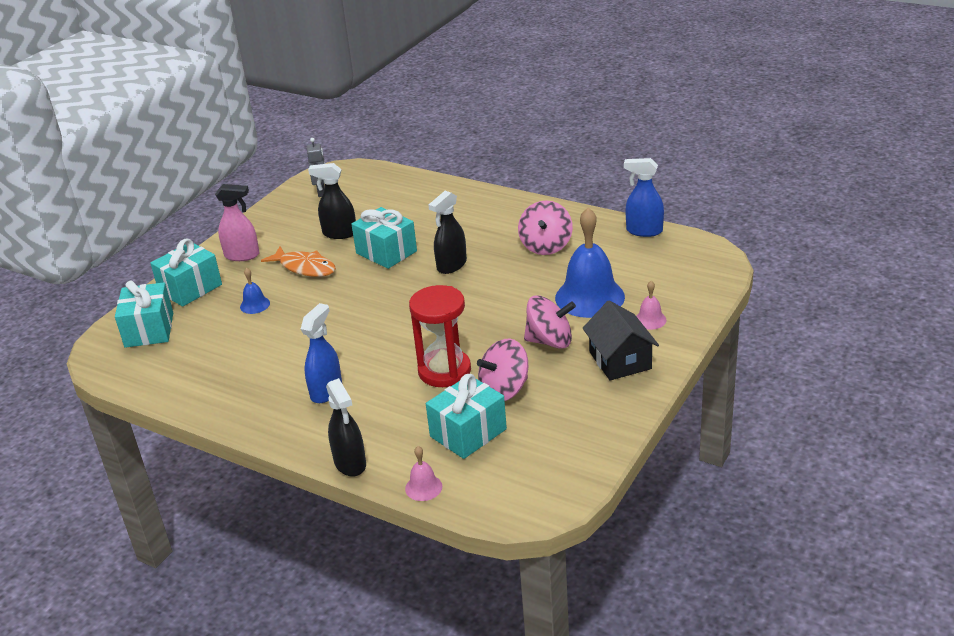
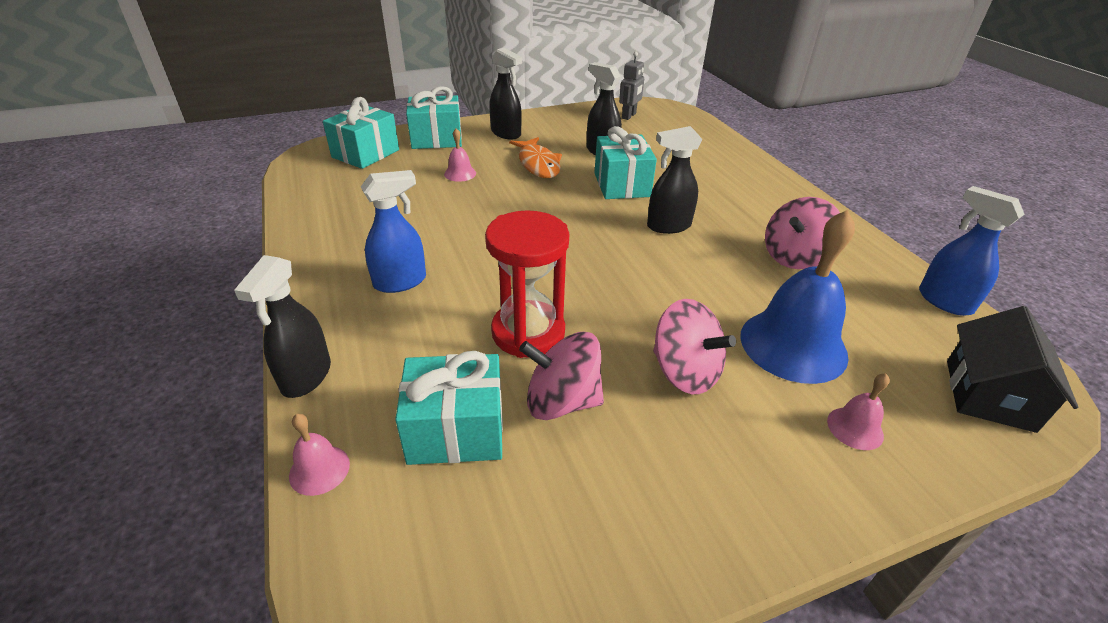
camera: 35 degrees right, 5 degrees up
pink spray bottle [215,184,259,261] -> black spray bottle [489,48,522,139]
blue bell [240,268,270,314] -> pink bell [444,128,476,182]
black house [582,300,659,381] -> black house moved to [947,306,1078,433]

